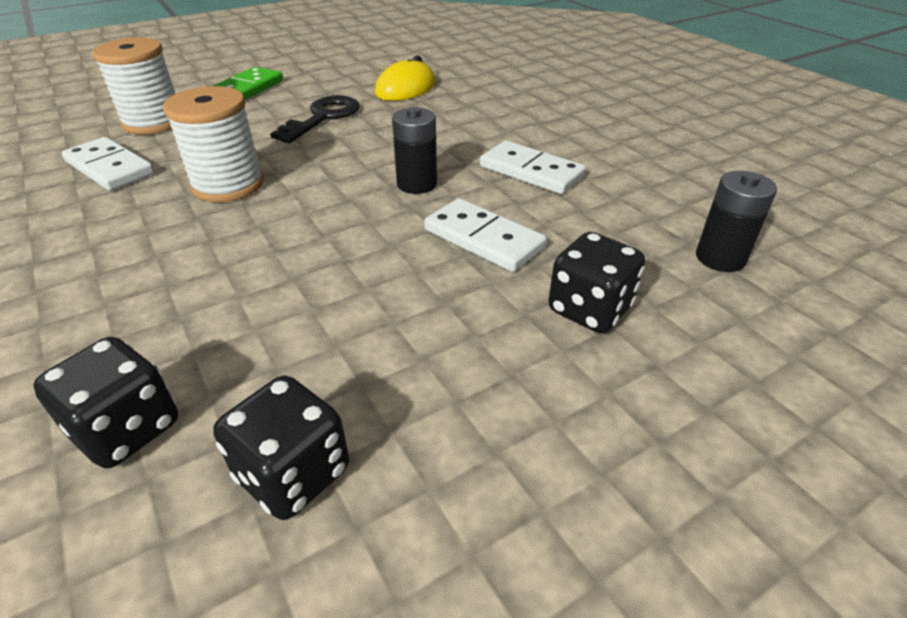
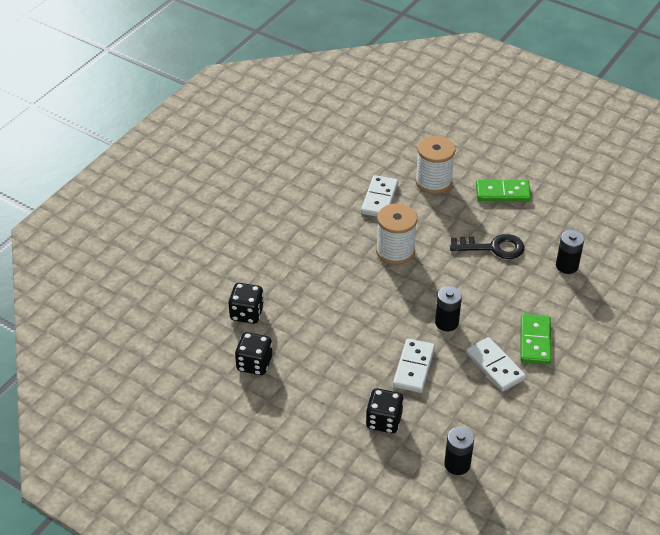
camera: 65 degrees right, 5 degrees up
yellow mouse [375,55,436,101] -> black battery [556,230,584,274]
white domino [480,140,586,194] -> white domino turned 45 degrees counterclockwise [466,337,526,391]
none -> green domino [520,314,551,365]

